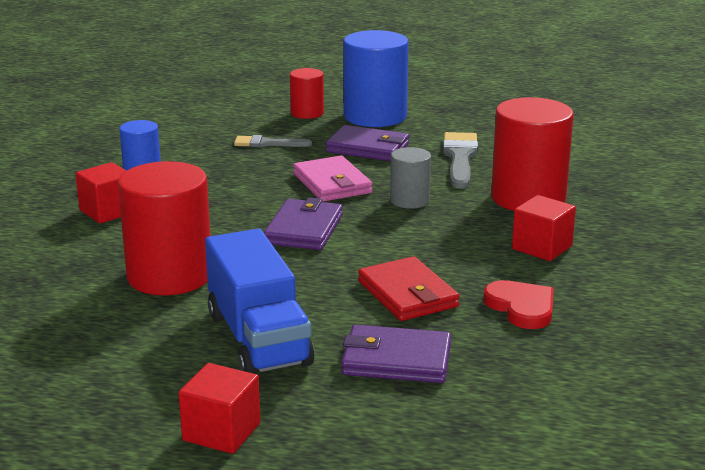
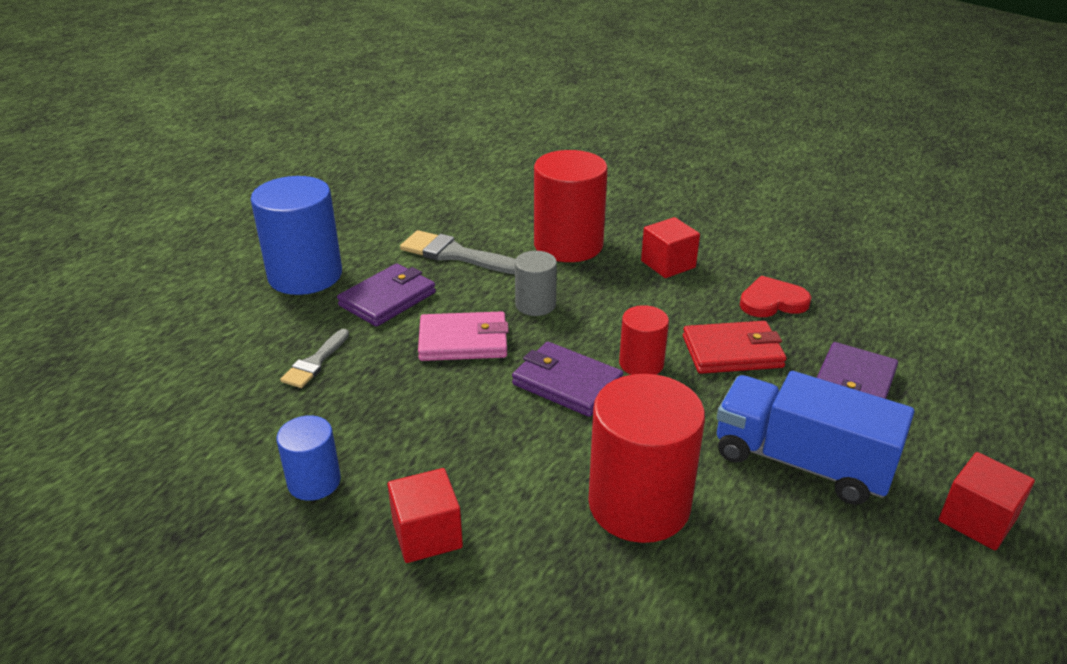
camera: 70 degrees left, 10 degrees up
blue truck [205,229,314,374] -> blue truck turned 150 degrees counterclockwise [717,371,914,505]
red cylinder [290,68,324,119] -> red cylinder moved to [619,305,669,375]

